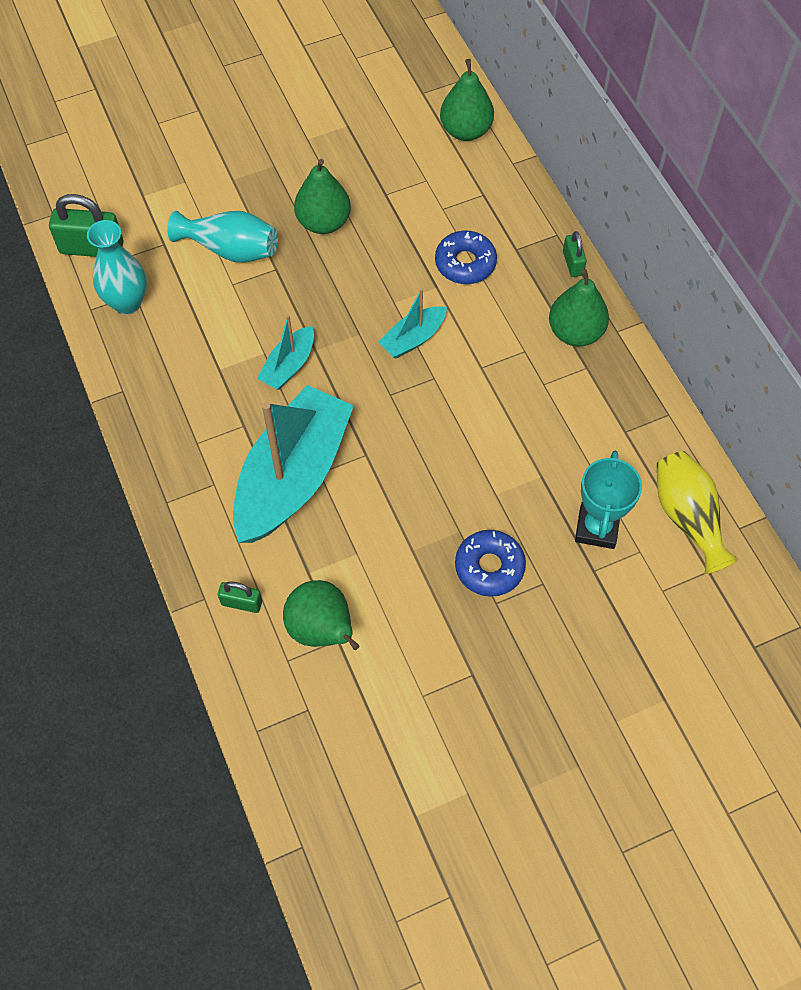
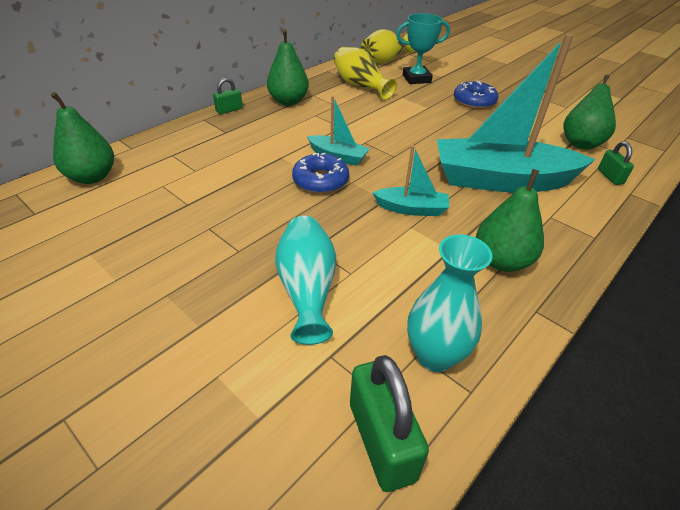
camera: 115 degrees left, 20 degrees down
green pear [294,159,351,234] -> green pear moved to [476,169,544,272]
blue donut [435,230,497,284] -> blue donut moved to [292,153,349,194]
none -> yellow vase [334,47,397,100]

